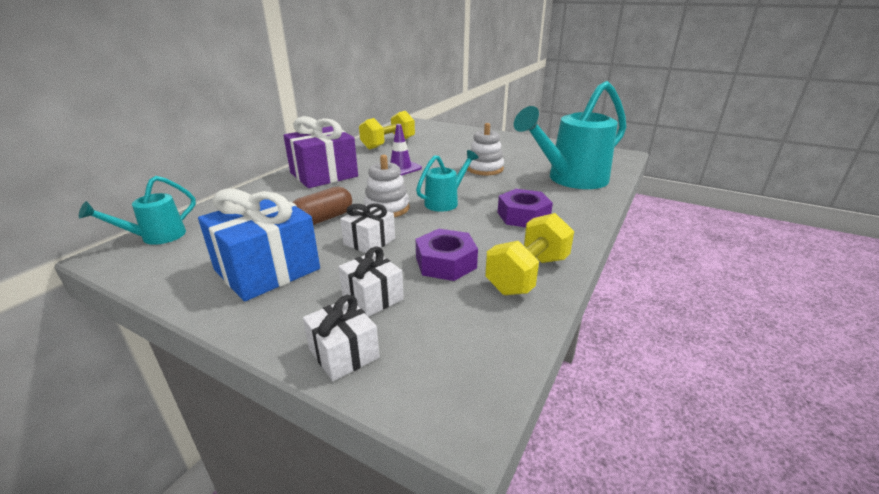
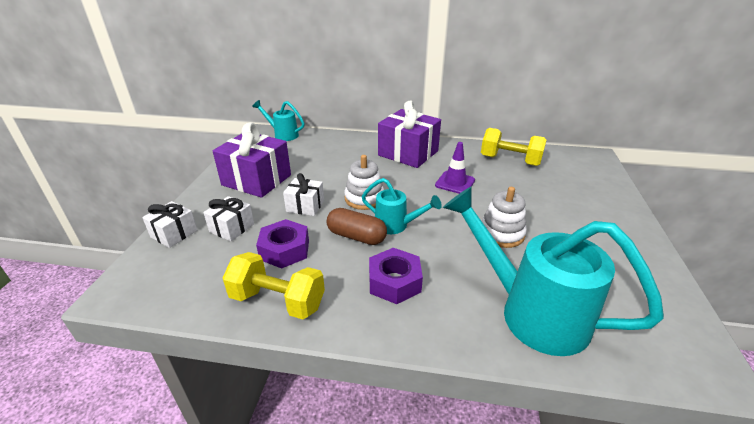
camera: 70 degrees right, 5 degrees up
blue gift [198,188,320,301] -> purple gift [213,122,291,198]
brown capsule [293,186,352,225] -> brown capsule moved to [327,208,387,245]

